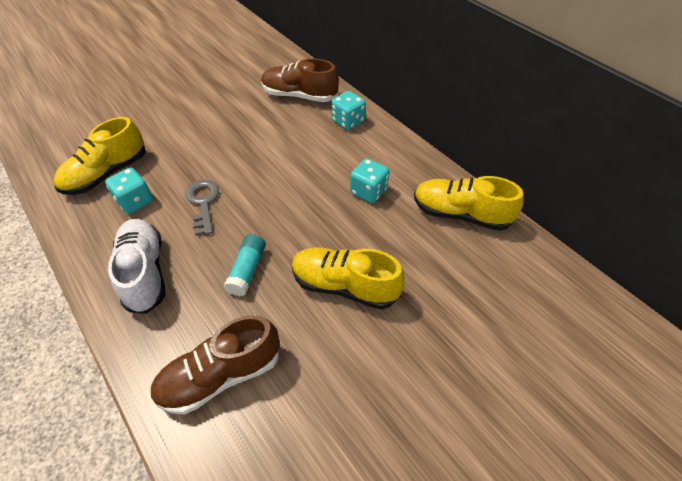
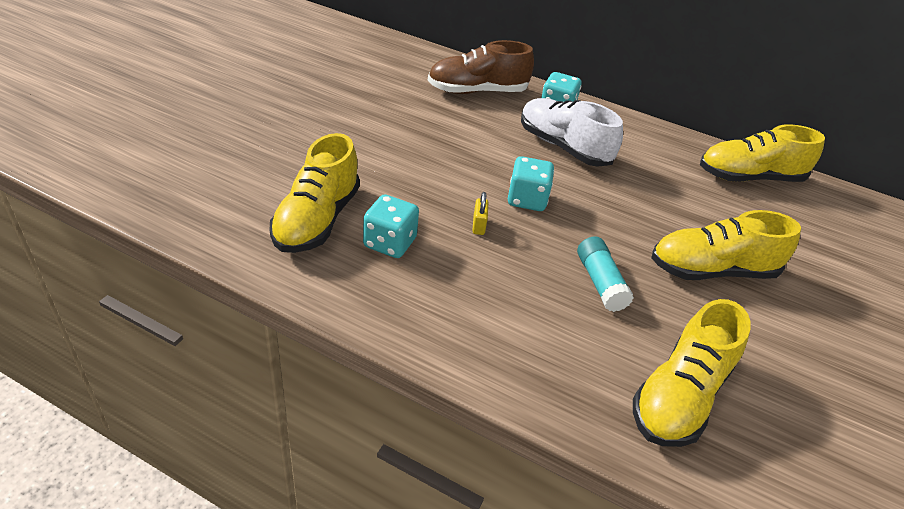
camera: 30 degrees left, 10 degrees down
white shoe [108,219,166,314] -> white shoe moved to [521,98,623,167]
brown shoe [150,315,280,415] -> yellow shoe [633,299,751,447]
grey key [185,180,219,236] -> yellow padlock [473,192,488,235]
turquoise dice [350,158,390,203] -> turquoise dice moved to [508,156,554,211]

